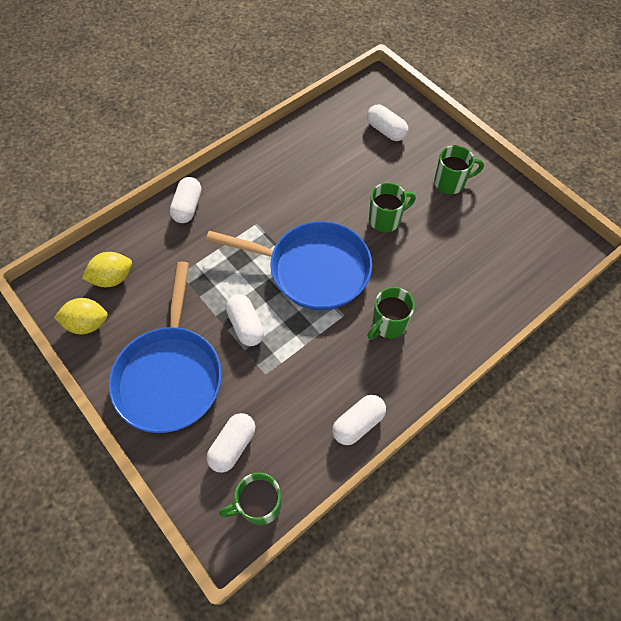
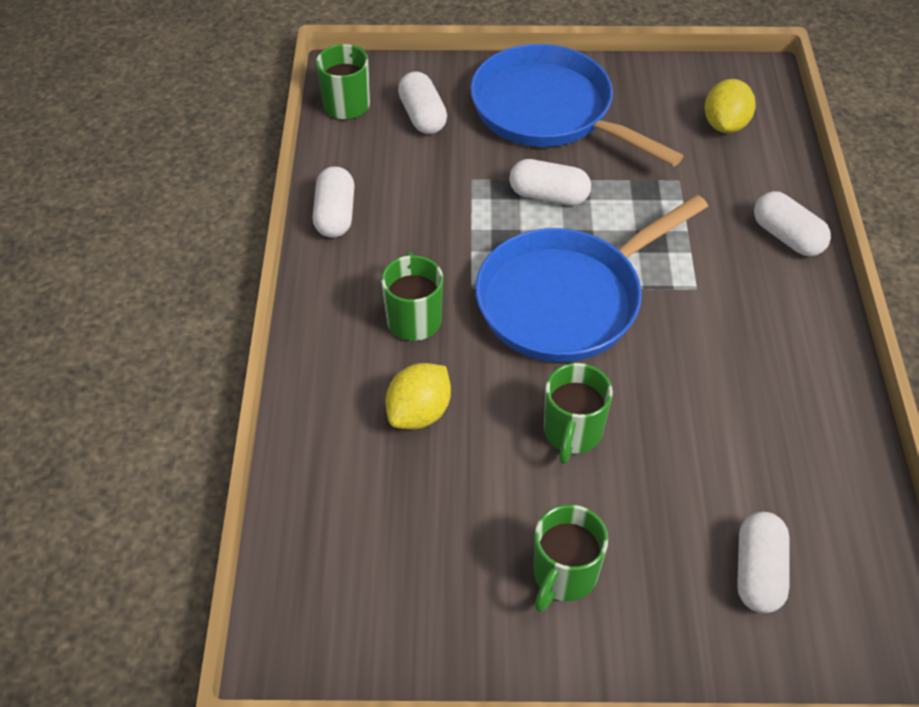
camera: 130 degrees right, 10 degrees down
yellow lemon [54,298,108,334] -> yellow lemon moved to [385,363,451,429]
white capsule [367,104,408,141] -> white capsule turned 75 degrees counterclockwise [737,512,789,613]

